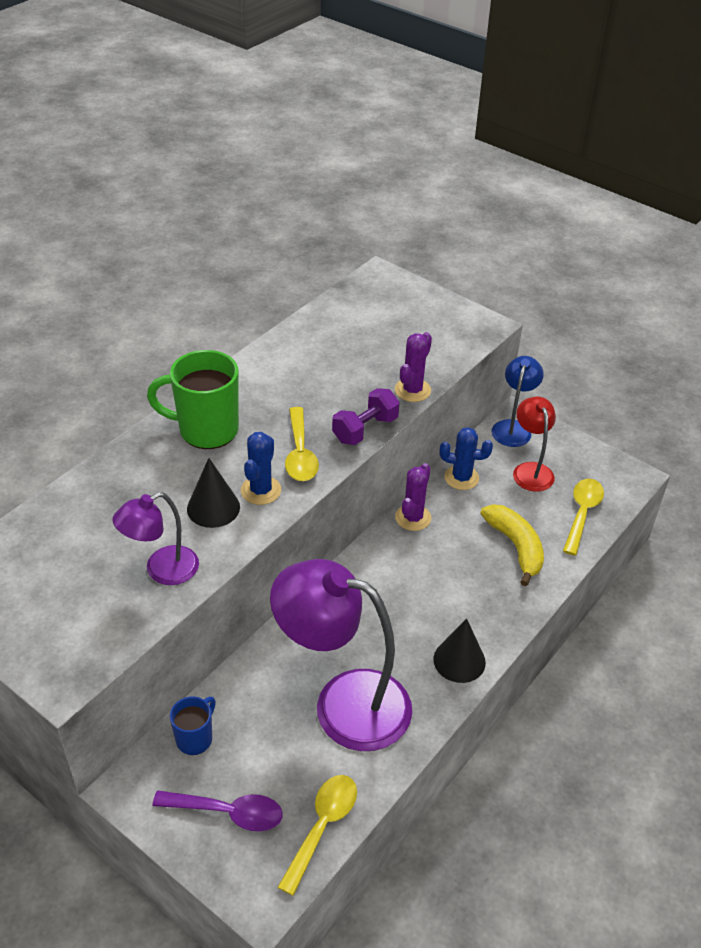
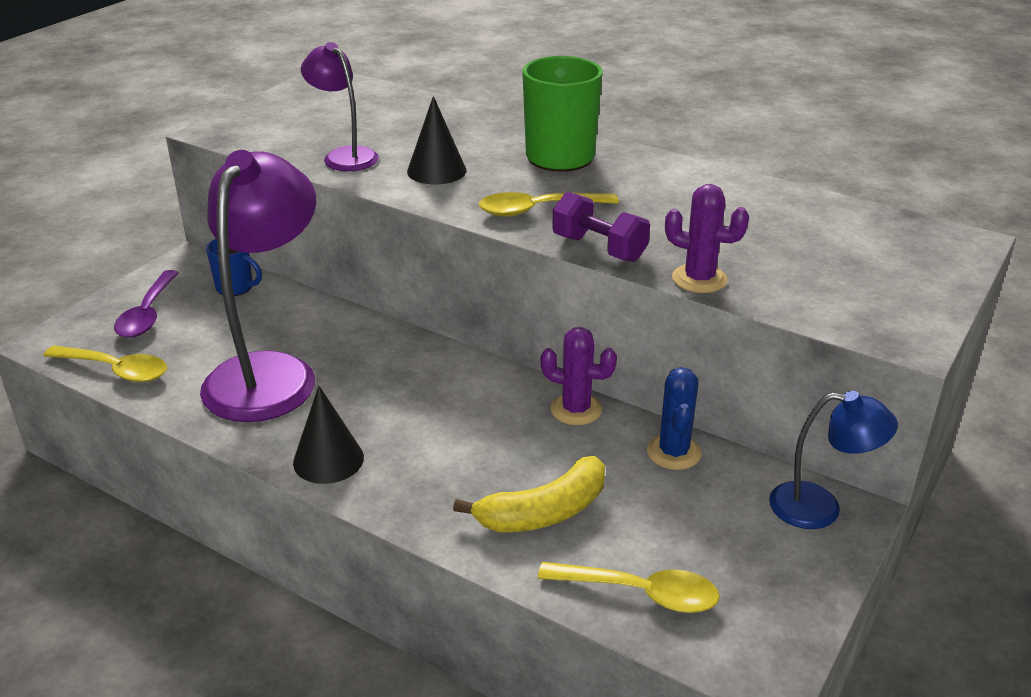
camera: 85 degrees right, 10 degrees down
blue cactus [241,432,281,505] -> none
red lamp [513,397,556,492] -> none

